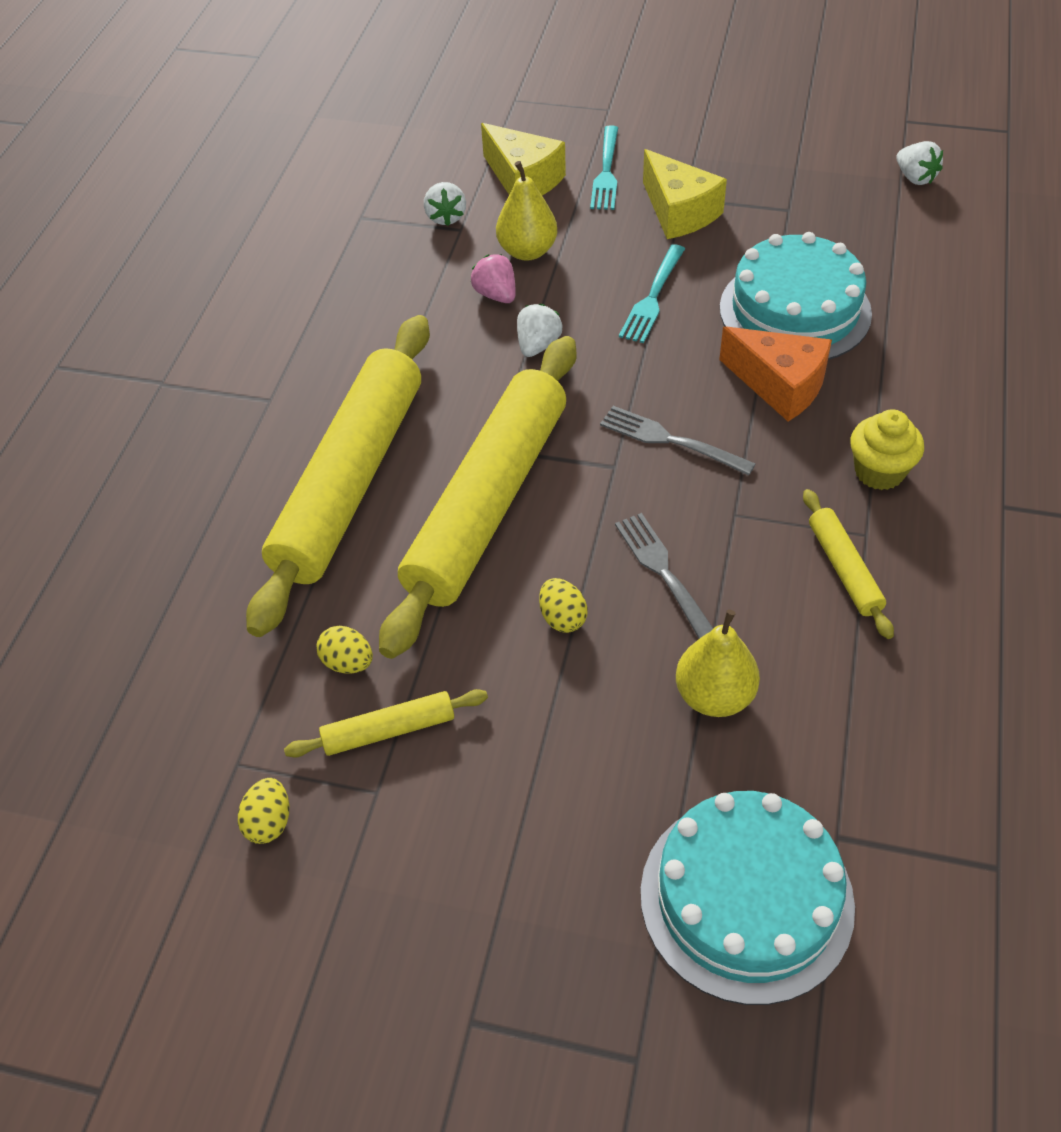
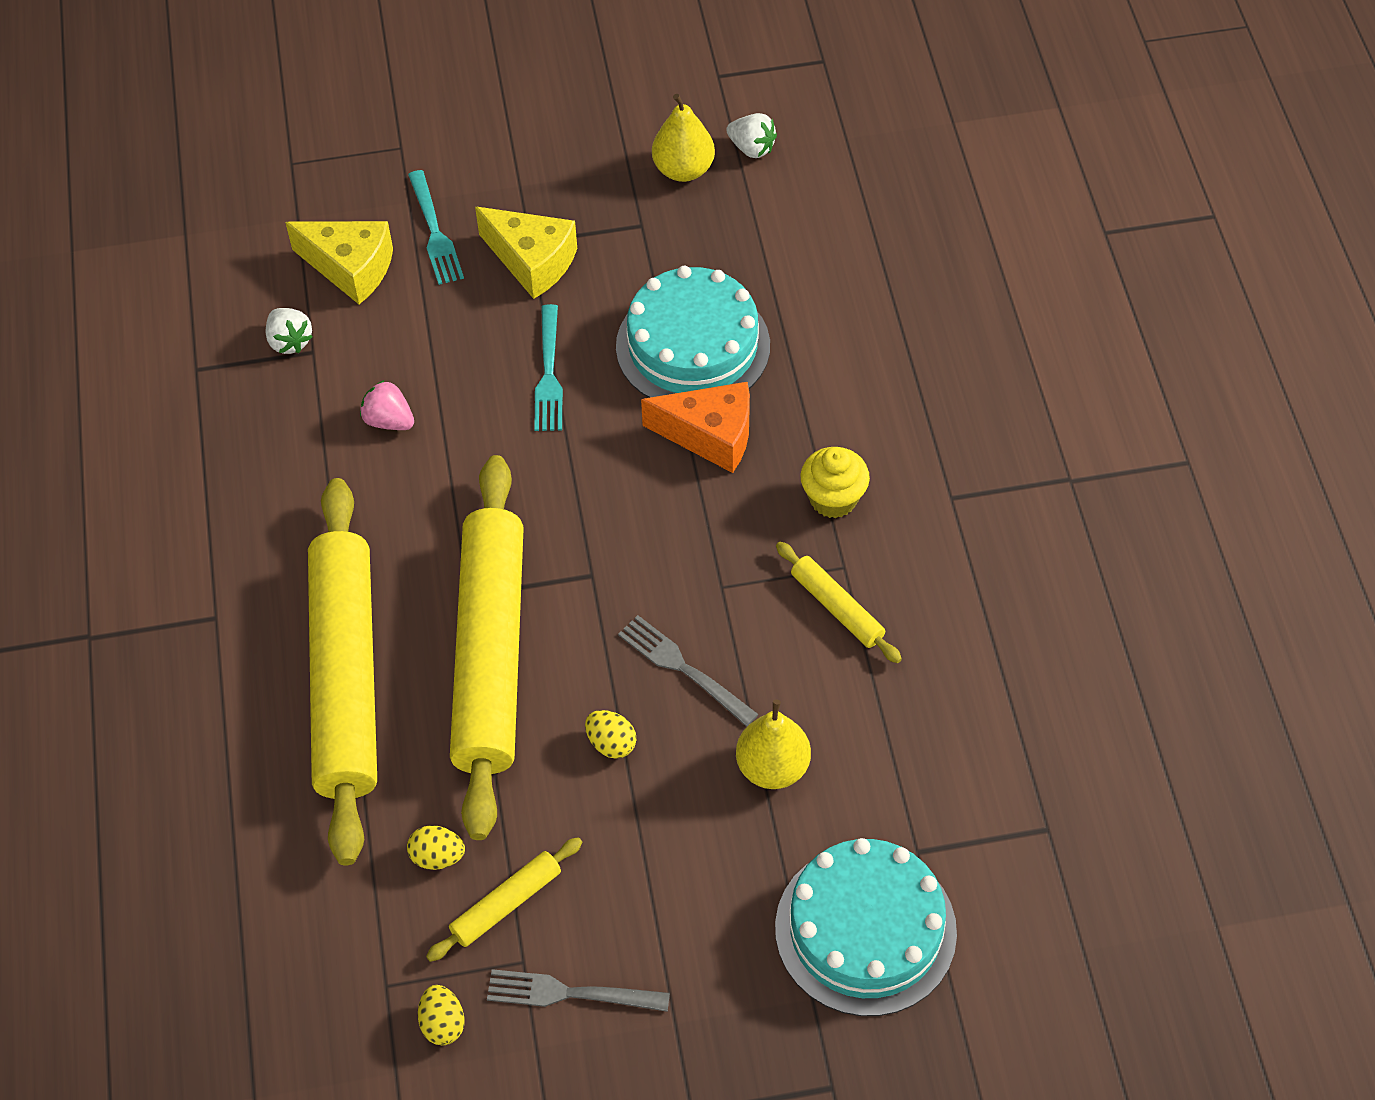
camera: 25 degrees left, 5 degrees up
yellow pear [496,161,557,261] -> yellow pear moved to [652,94,715,182]
white strawberry [517,304,562,357] -> none
grey fork [600,406,756,476] -> grey fork moved to [487,969,670,1012]

